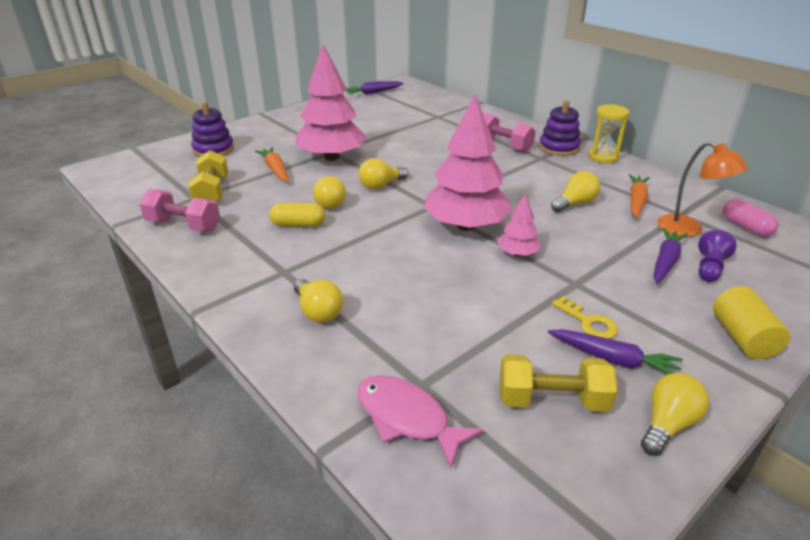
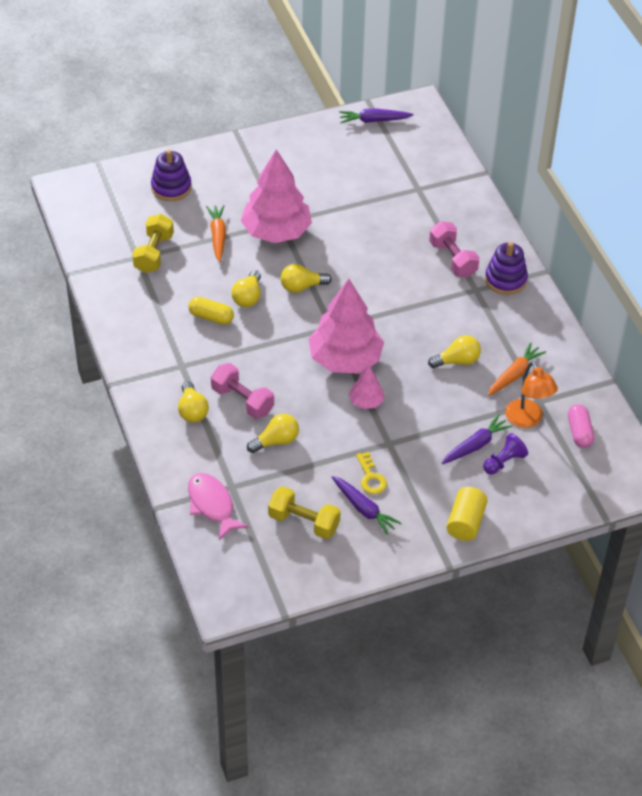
camera: 20 degrees right, 15 degrees up
pink dumbbell [139,189,220,232] -> pink dumbbell moved to [211,363,274,419]
yellow hourglass [588,104,629,163] -> none
yellow light bulb [641,373,709,456] -> yellow light bulb moved to [247,414,299,453]

